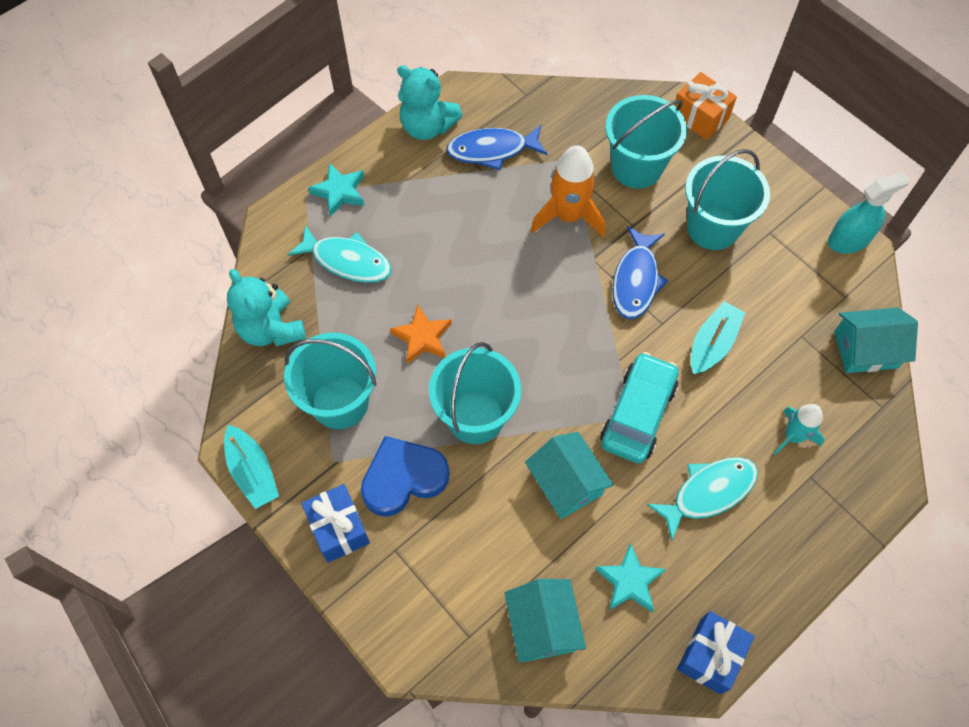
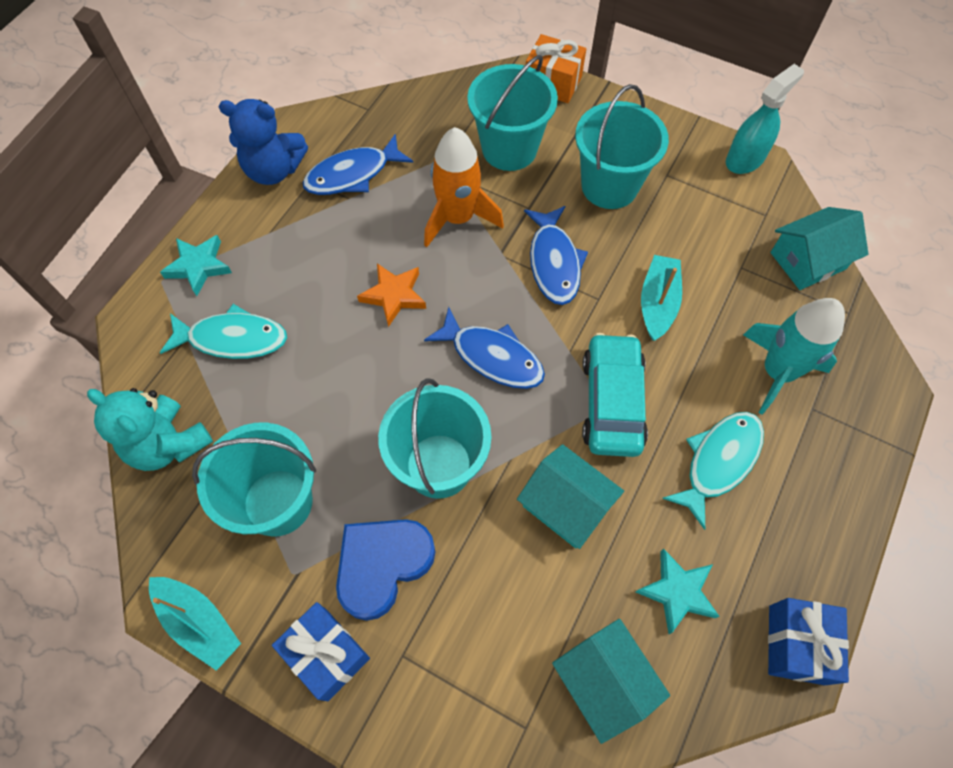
camera: 20 degrees left, 0 degrees up
orange star [390,304,452,364] -> orange star moved to [357,263,426,327]
turquoise teddy bear [397,65,462,140] -> blue teddy bear [219,99,308,185]
turquoise rocket [773,404,825,455] -> turquoise rocket [743,298,845,415], size x1.62
none -> blue fish [424,307,545,389]

